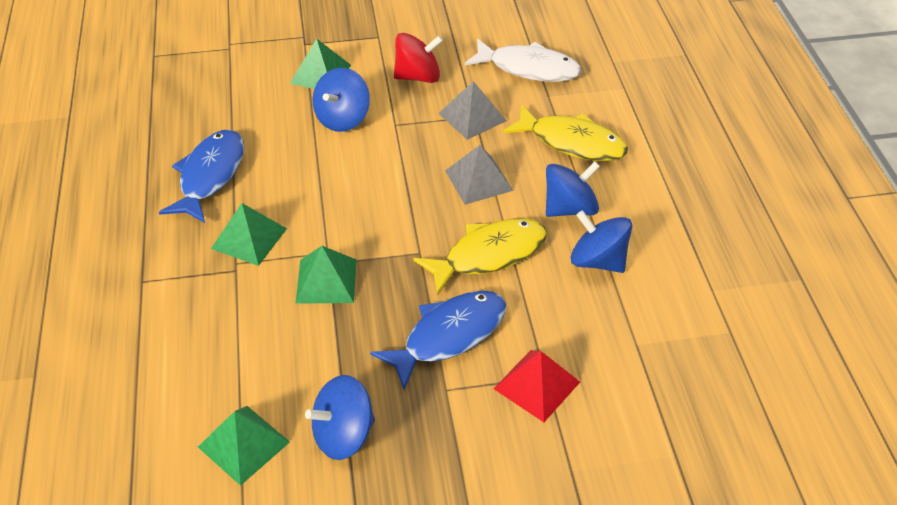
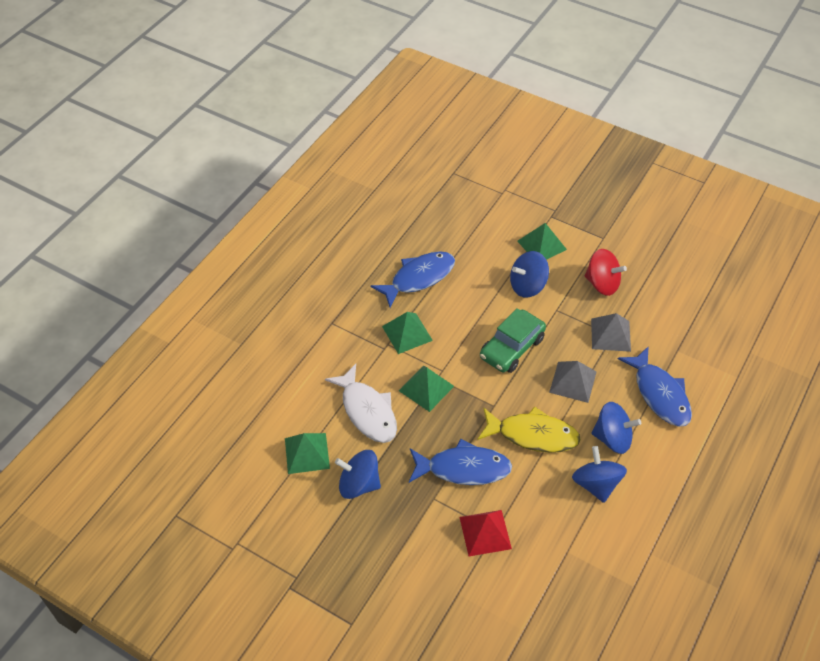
camera: 40 degrees right, 5 degrees up
white fish [465,39,582,82] -> white fish moved to [325,364,397,443]
yellow fish [503,104,628,161] -> blue fish [618,346,692,427]
none -> green car [480,308,546,373]

